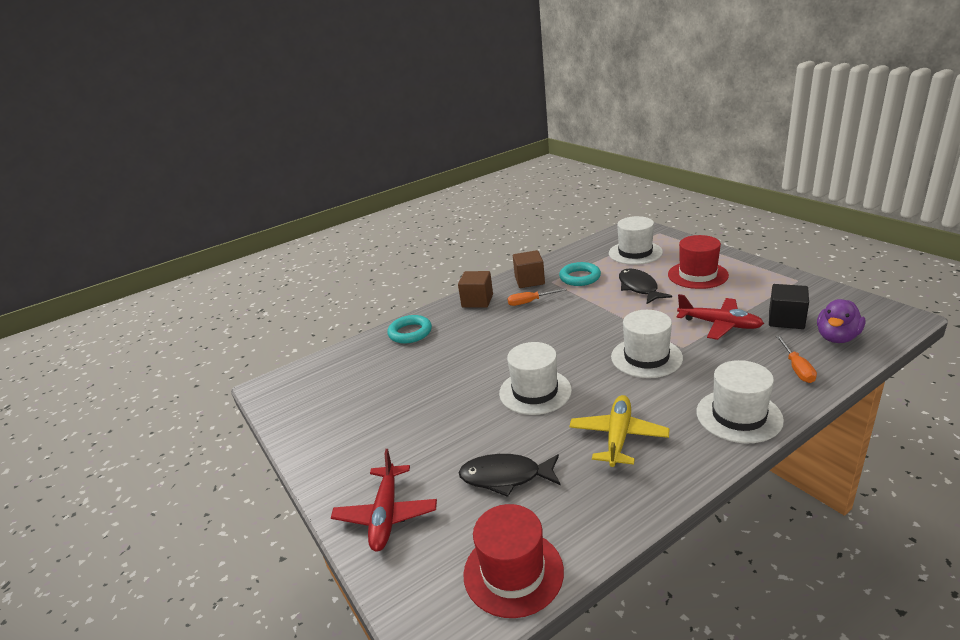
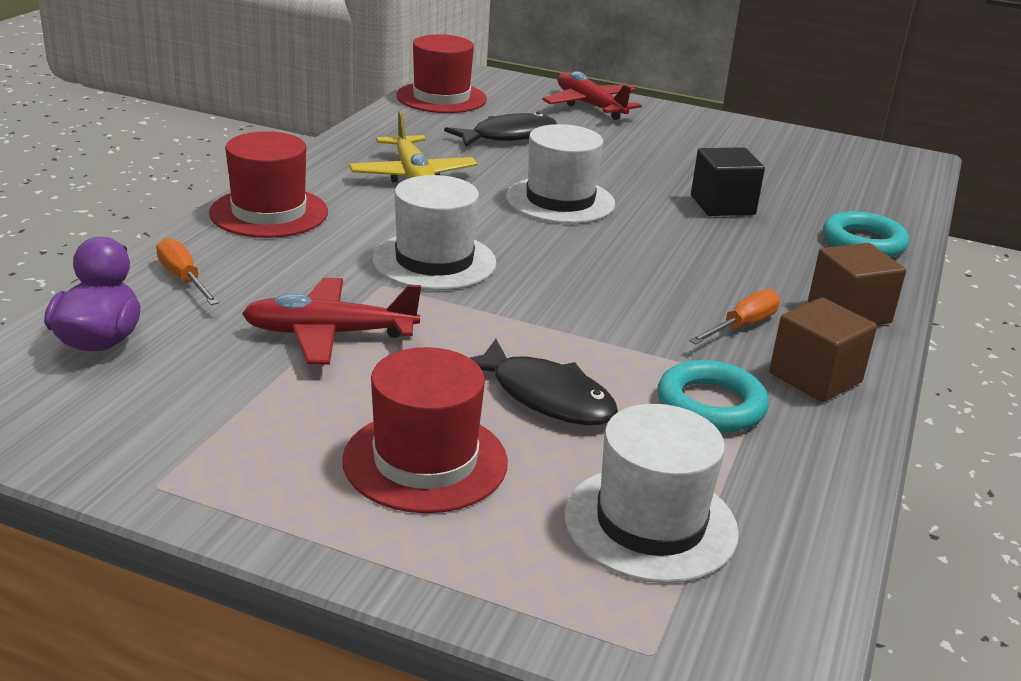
camera: 140 degrees right, 0 degrees up
white hat [697,360,784,443] -> red hat [209,131,328,238]
black cube [769,284,809,329] -> black cube moved to [691,147,765,216]

